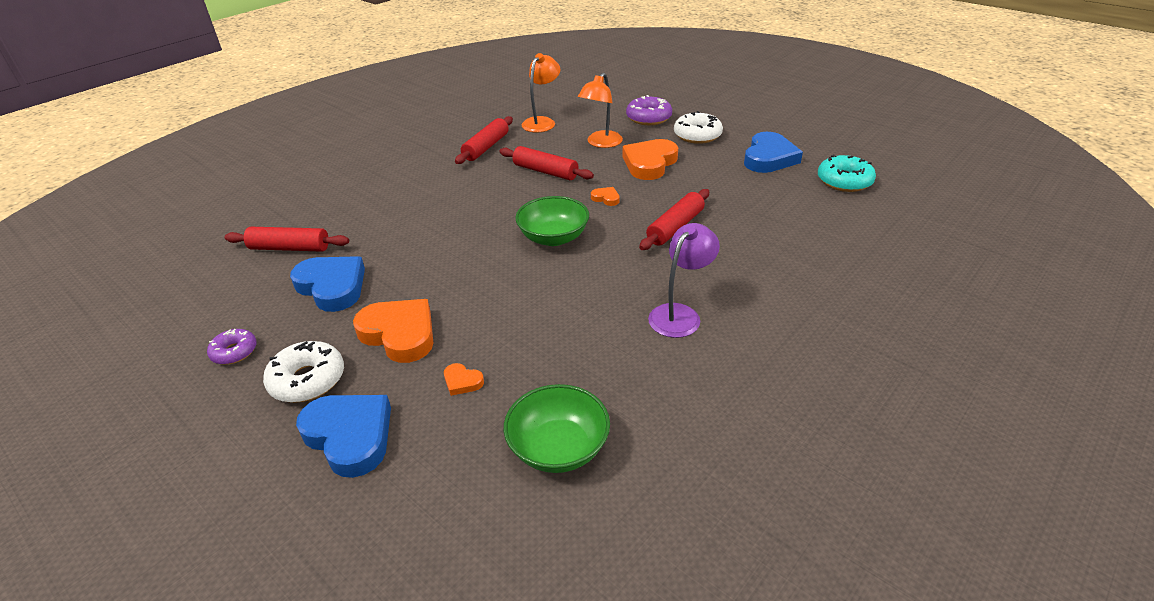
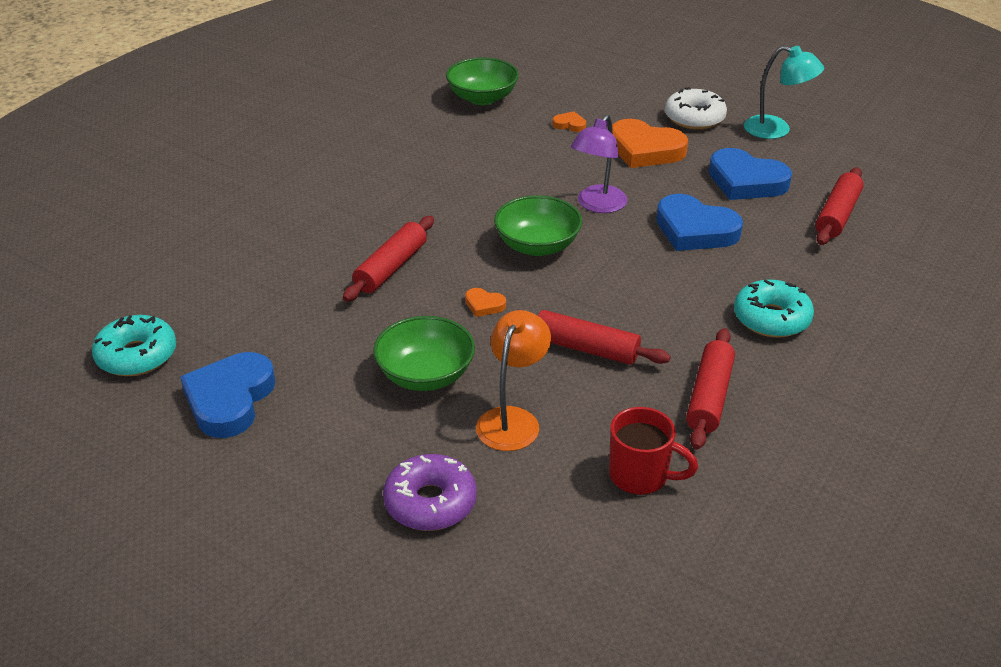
camera: 170 degrees right, 0 degrees up
purple donut [207,329,257,365] -> turquoise lamp [744,46,824,139]
red rolling pin [224,227,349,252] -> red rolling pin turned 60 degrees counterclockwise [815,167,864,245]
blue heart [296,395,391,478] -> blue heart moved to [656,194,743,251]
orange lamp [522,53,560,132] -> red mug [609,407,698,495]
orange heart [623,139,678,180] -> green bowl [373,316,475,391]
purple lamp [648,223,720,338] -> purple lamp moved to [571,114,627,213]
white donut [674,111,723,144] -> none
none -> turquoise donut [734,279,814,338]

